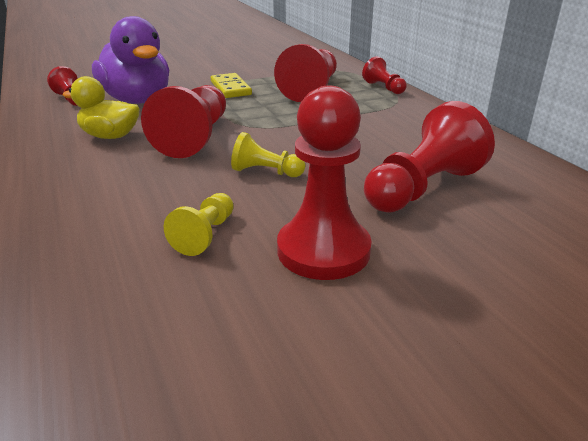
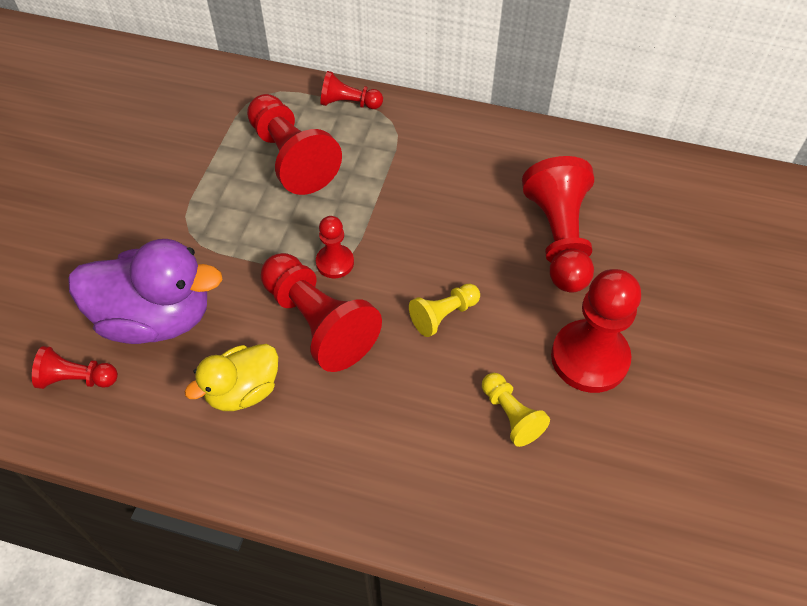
camera: 50 degrees left, 25 degrees up
yellow domino [211,73,252,98] -> none
none -> red pawn [316,216,354,278]

